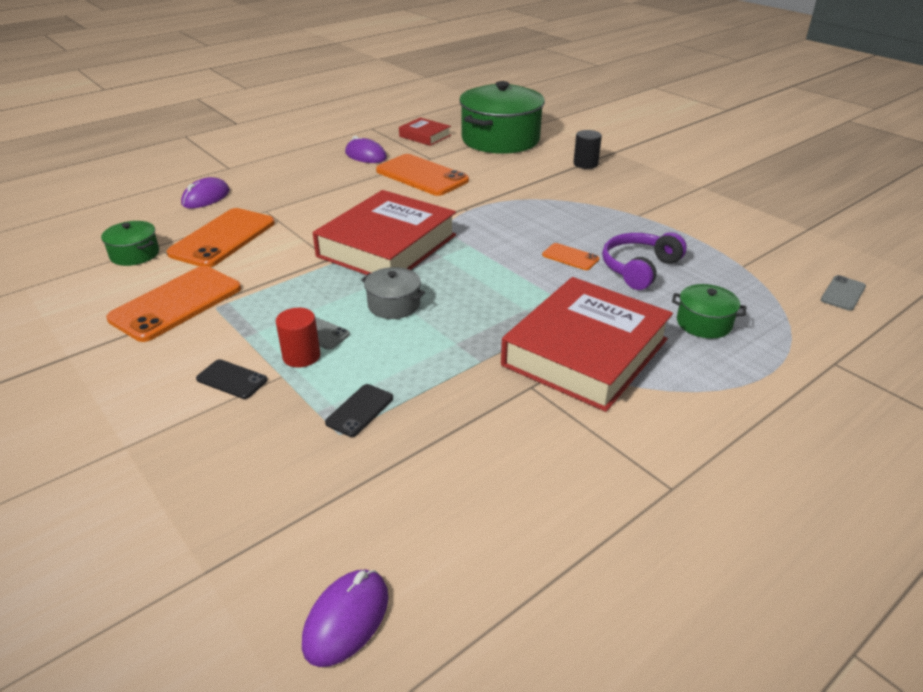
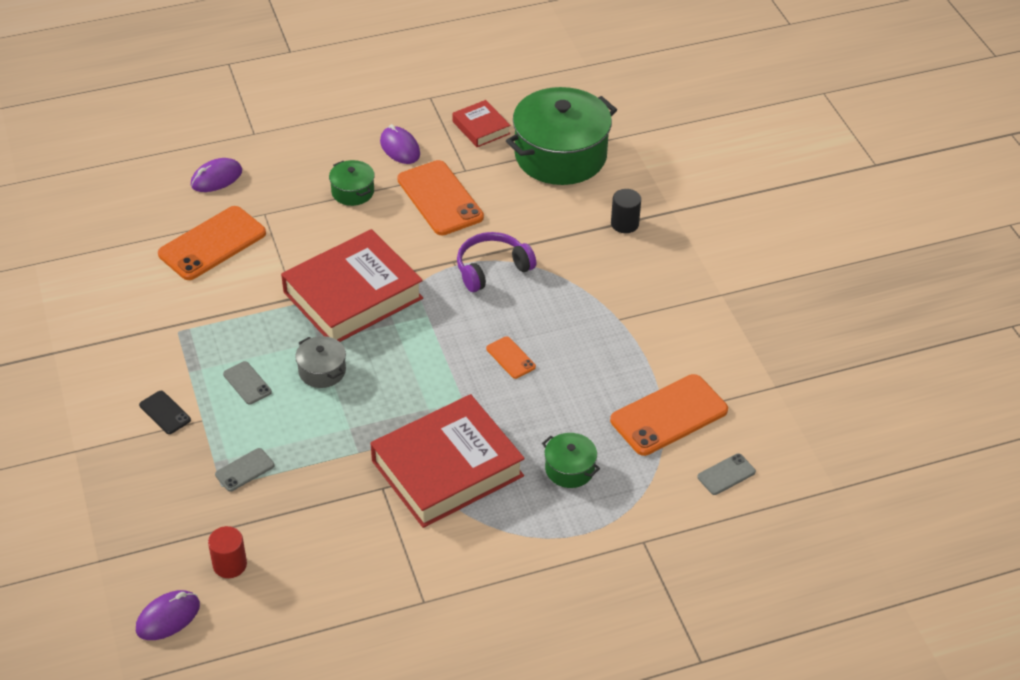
camera: 20 degrees right, 10 degrees up
green pot [101,221,159,266] -> green pot moved to [329,160,375,206]
orange phone [106,266,241,342] -> orange phone moved to [610,374,728,456]
red cylinder [276,308,320,368] -> red cylinder moved to [208,526,247,578]
black phone [325,384,393,437] -> grey phone [215,448,274,492]
purple headphones [602,232,687,290] -> purple headphones moved to [457,232,536,292]

